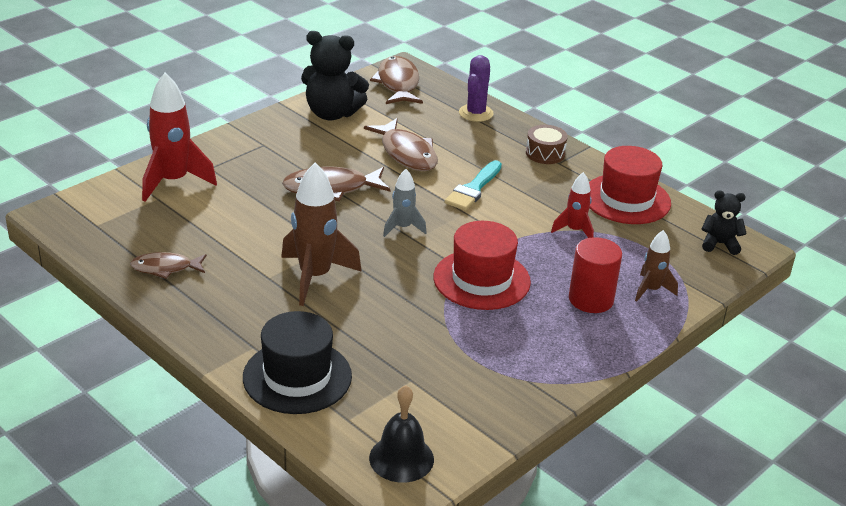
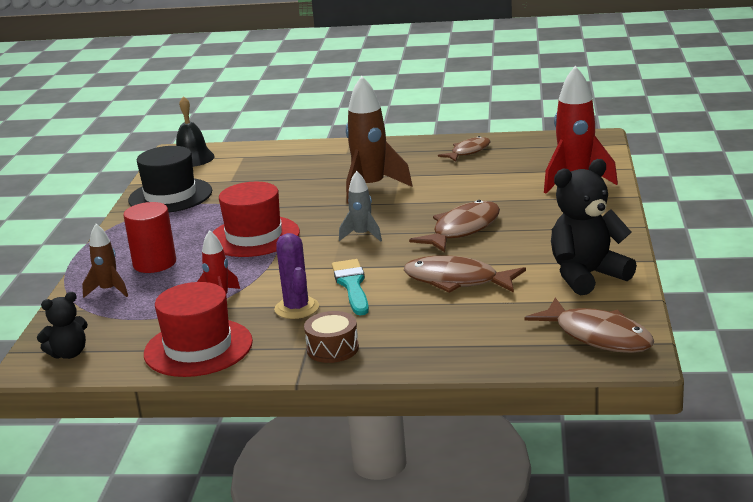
camera: 145 degrees right, 10 degrees down
black hat [243,311,352,414] -> black hat moved to [128,146,212,213]
purple cactus [459,55,493,122] -> purple cactus moved to [274,233,319,319]

